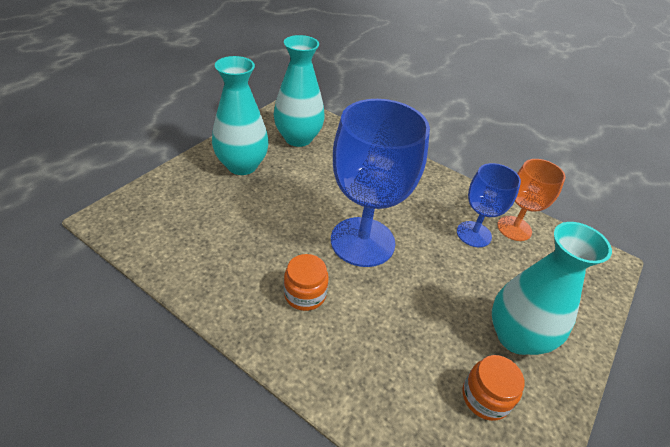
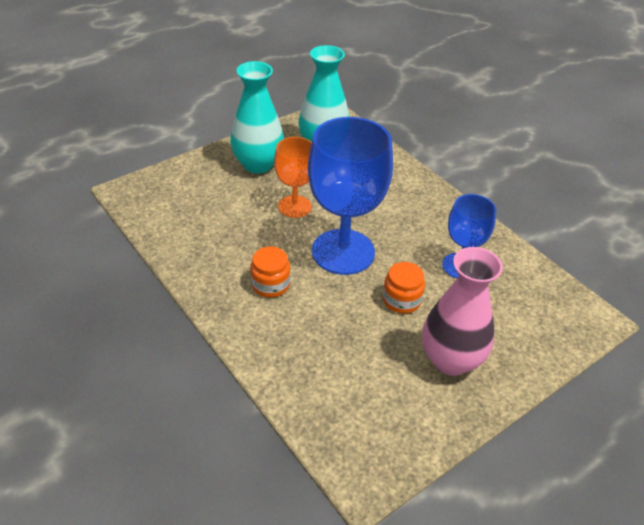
camera: 20 degrees right, 0 degrees up
orange jar [463,355,525,421] -> orange jar moved to [383,262,425,314]
turquoise vase [492,222,612,355] -> pink vase [422,247,503,376]
orange goblet [497,159,566,241] -> orange goblet moved to [274,137,312,218]

